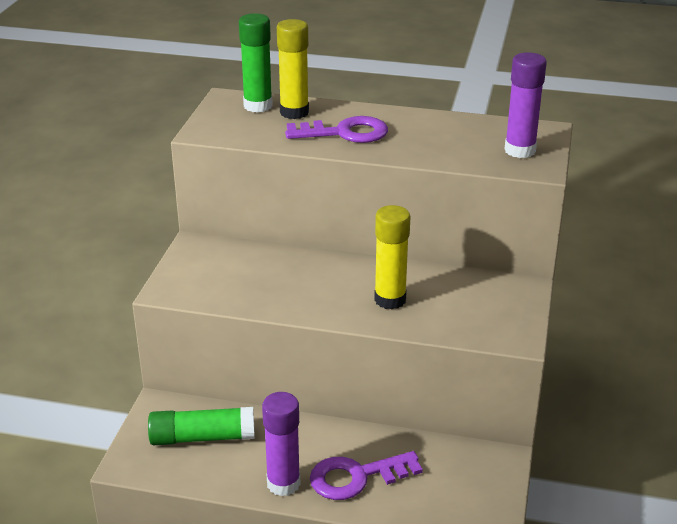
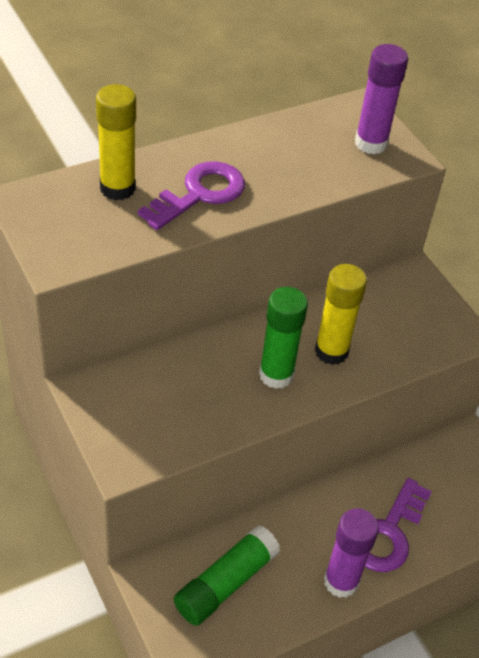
camera: 45 degrees left, 15 degrees up
green glue stick [239,13,273,113] -> green glue stick moved to [259,287,308,389]

